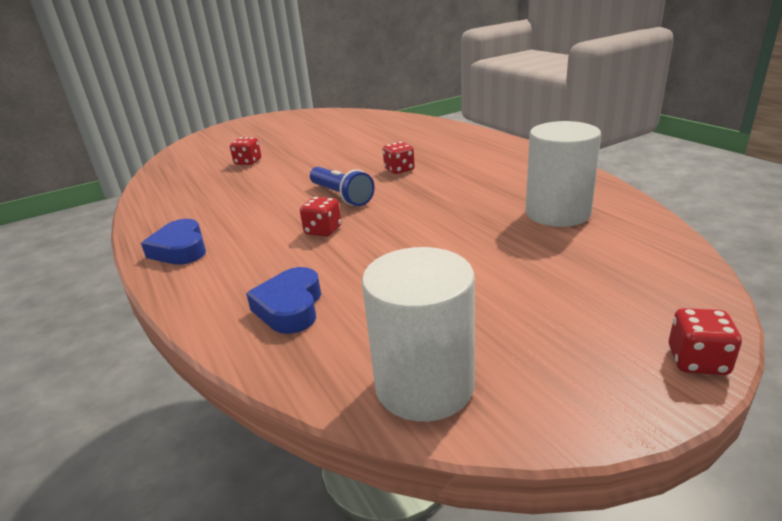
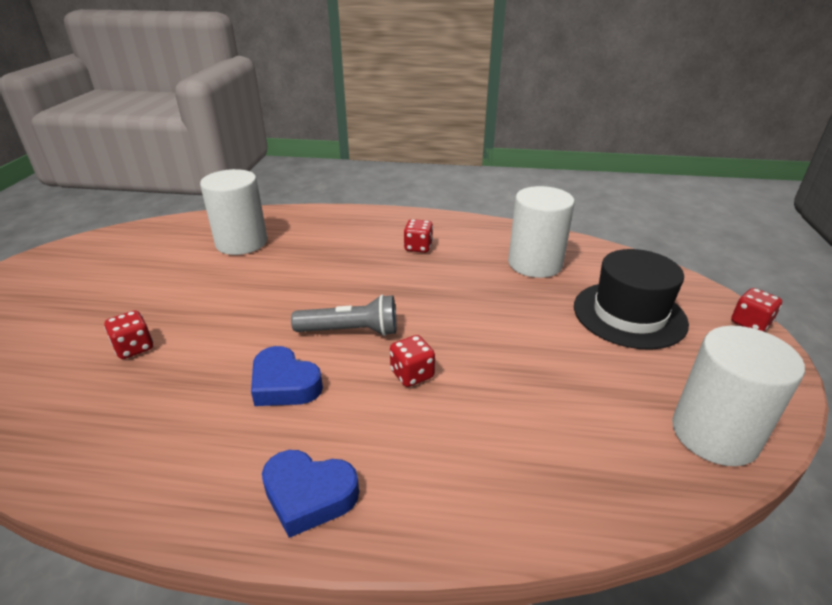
camera: 55 degrees left, 5 degrees up
blue heart [246,267,321,334] -> blue heart moved to [251,346,323,406]
blue flashlight [310,167,375,206] -> grey flashlight [291,295,397,336]
red dice [383,142,415,174] -> red dice moved to [404,219,433,253]
none -> white cylinder [200,169,267,255]
none -> black hat [574,249,689,350]

